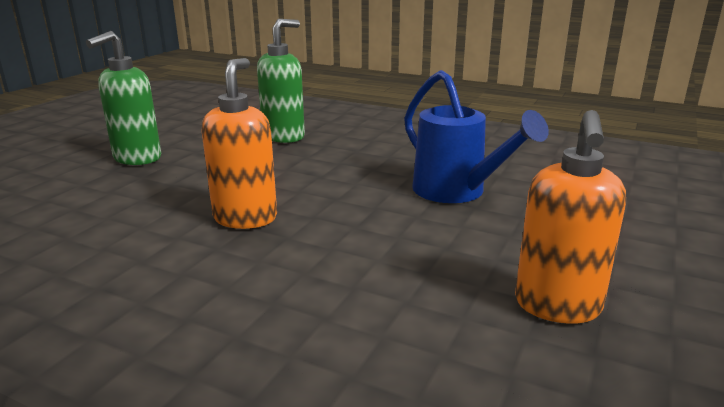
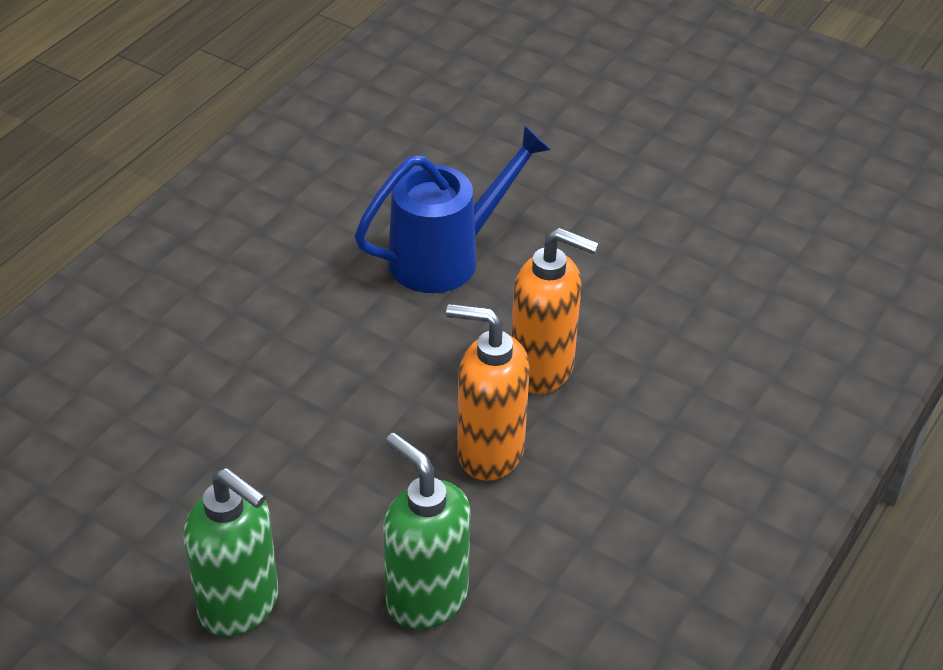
camera: 85 degrees left, 20 degrees up
green soap dispenser [257,19,305,143] -> green soap dispenser moved to [383,433,471,629]
orange soap dispenser [515,110,626,324] -> orange soap dispenser moved to [511,228,599,394]

